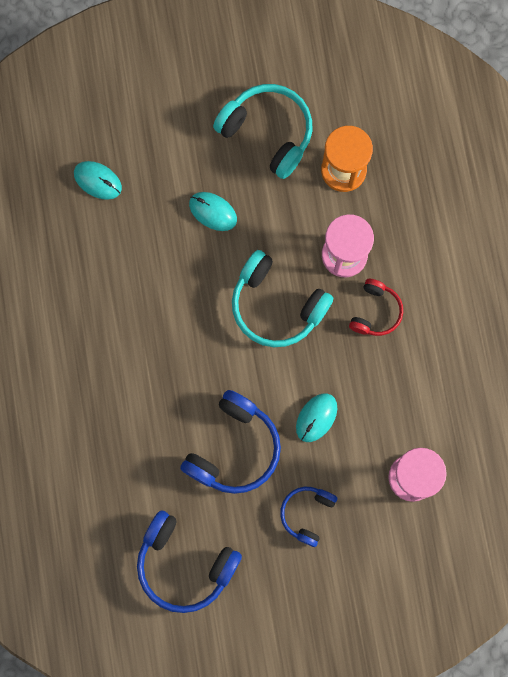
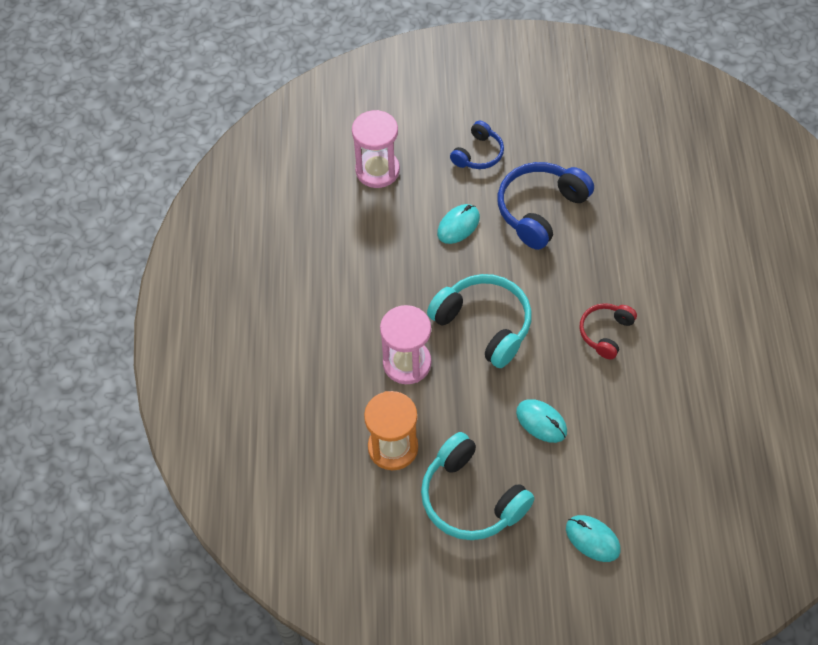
camera: 170 degrees left, 20 degrees down
turquoise mouse [74,161,122,200] -> turquoise mouse moved to [566,515,620,562]
blue headphones [137,510,242,613] -> none
red headphones [349,279,403,336] -> red headphones moved to [580,303,637,359]

